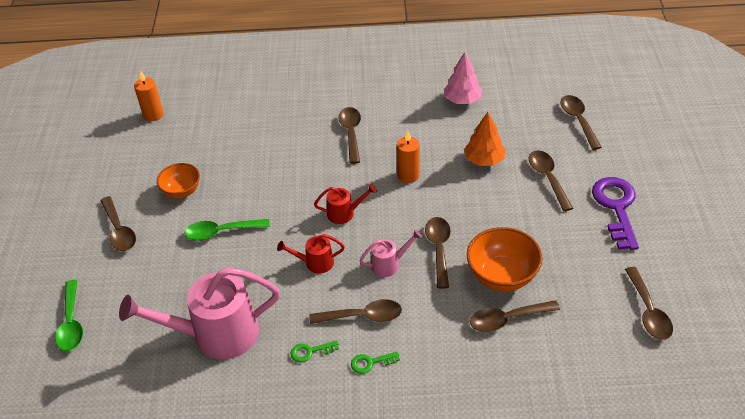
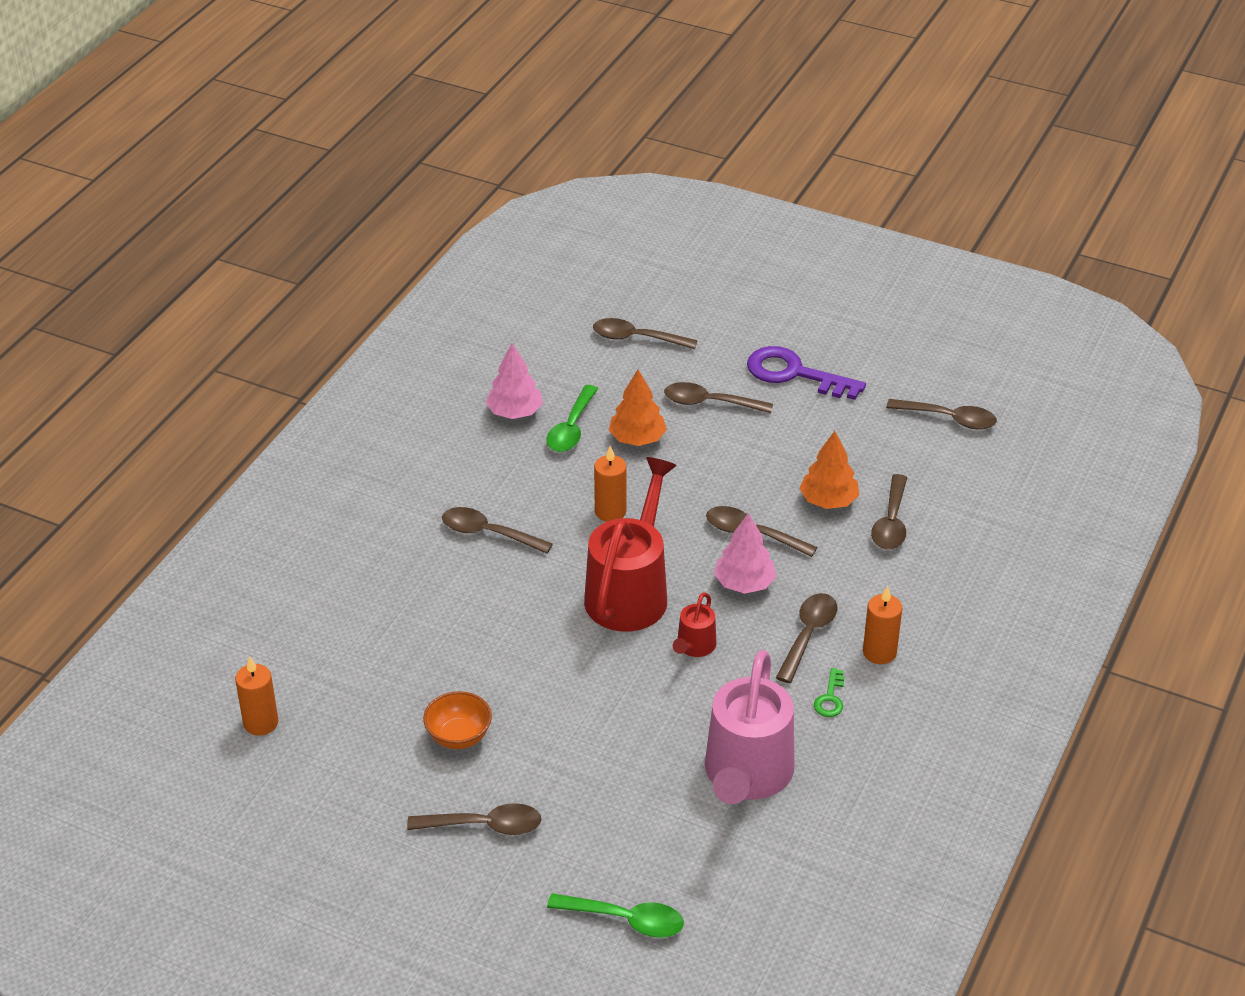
camera: 65 degrees left, 5 degrees down
green spoon [184,219,270,241] -> green spoon moved to [546,385,598,452]
red watering can [314,184,377,224] -> red watering can [584,457,677,632], size x2.16
green key [351,351,400,374] -> orange candle [863,586,902,664]
pink watering can [359,229,422,277] -> pink tree [714,513,777,594]
orange bowl [467,227,543,291] -> orange tree [799,431,859,509]

